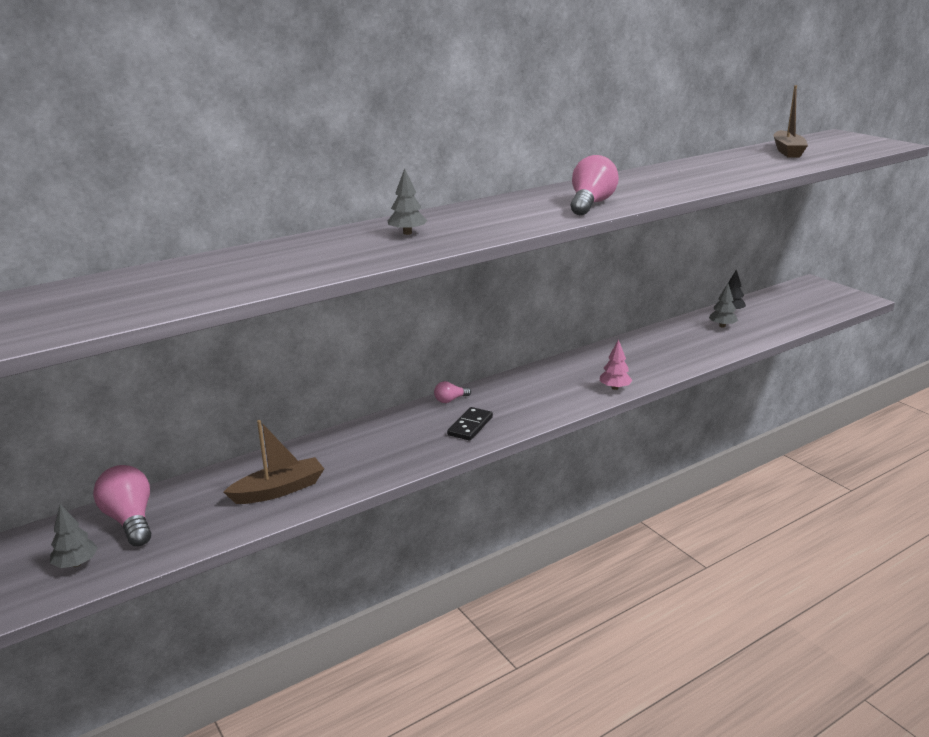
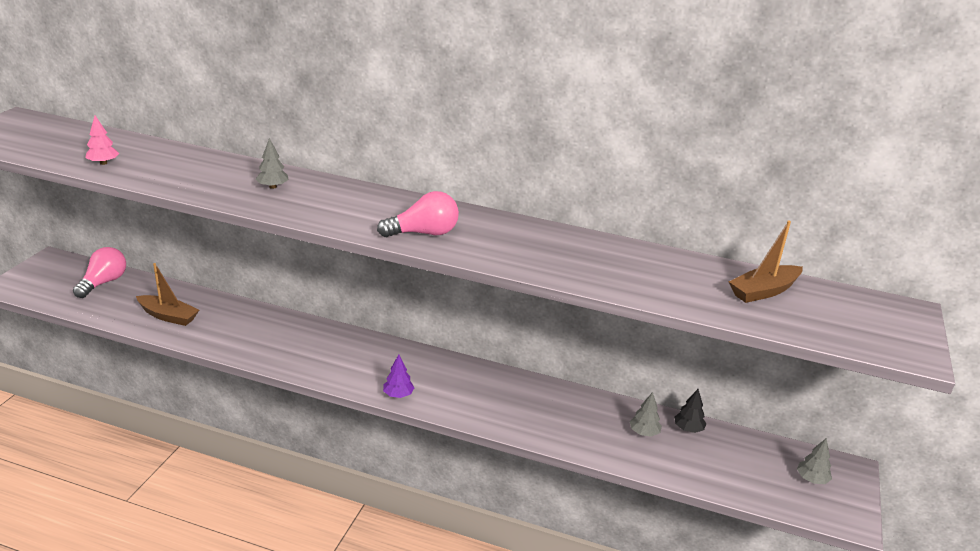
camera: 50 degrees right, 5 degrees up
grey tree [50,504,98,568] -> grey tree moved to [797,438,832,484]
pink light bulb [434,381,471,403] -> none
black domino [447,407,493,441] -> none
pink tree [600,339,633,390] -> pink tree moved to [85,116,119,165]
none -> purple tree [383,355,414,398]

